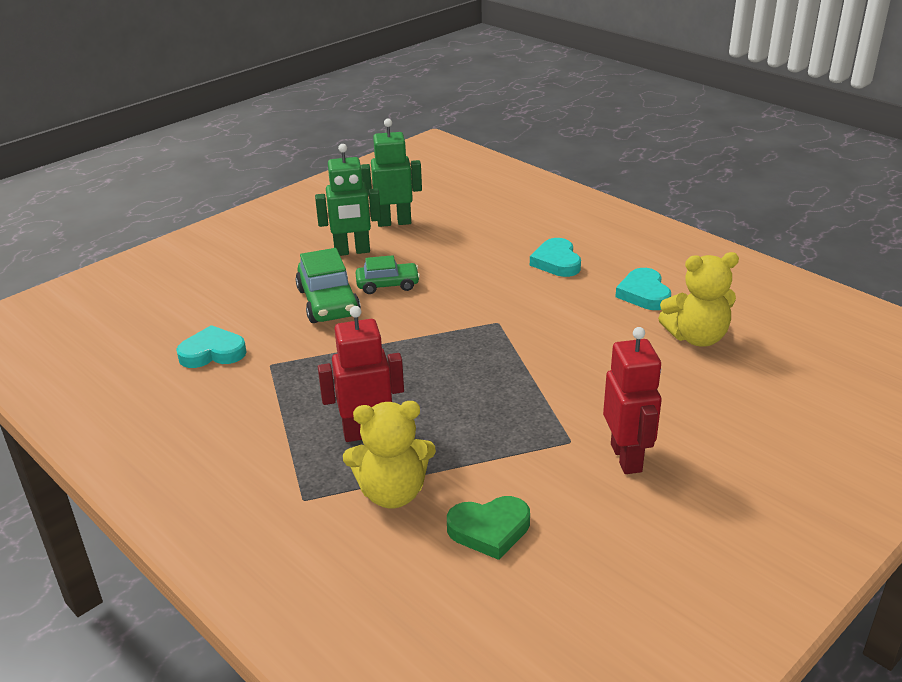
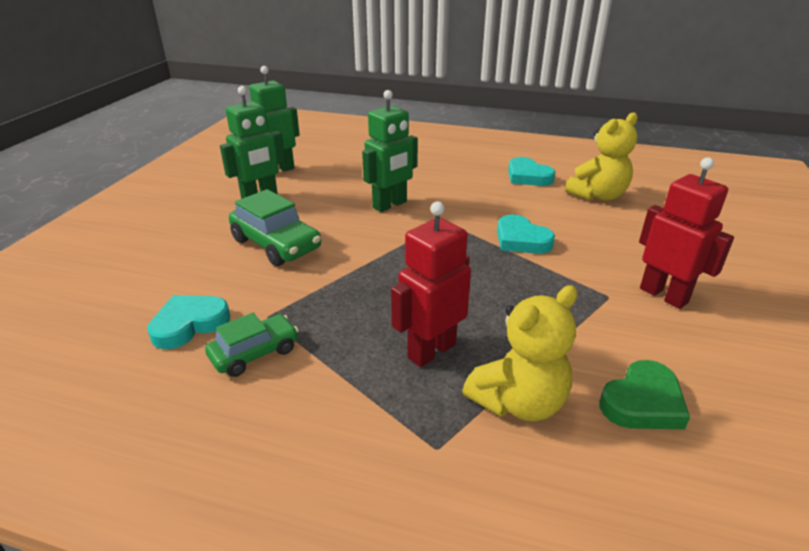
camera: 30 degrees left, 0 degrees up
green car [355,255,420,294] -> green car moved to [205,313,299,377]
turquoise heart [530,238,581,277] -> turquoise heart moved to [497,214,555,254]
none -> green robot [362,90,418,212]

